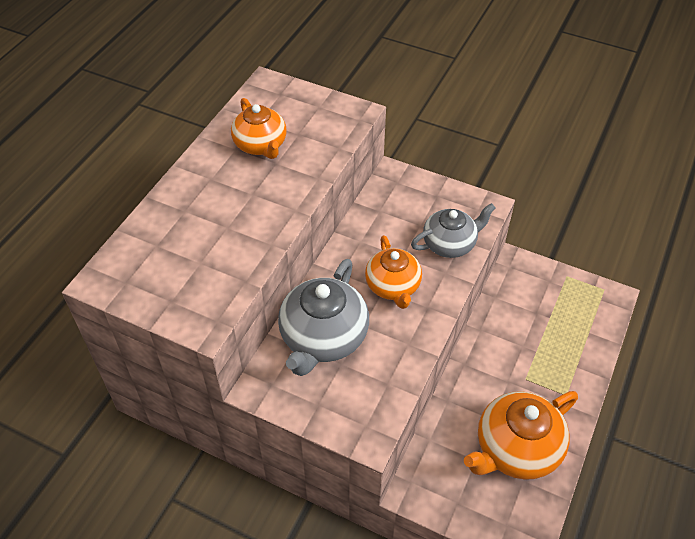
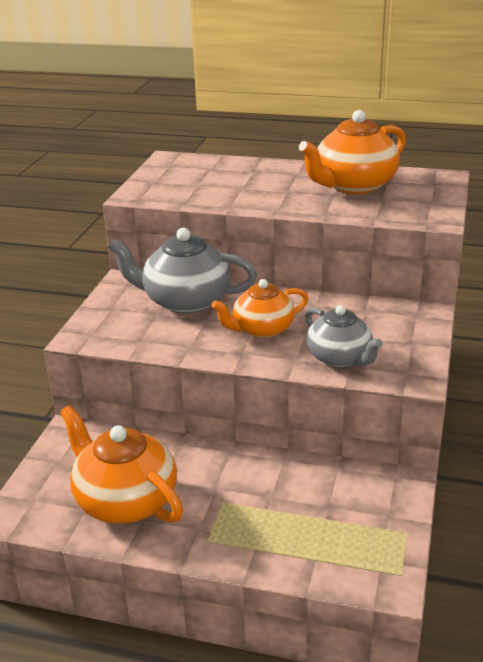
camera: 80 degrees right, 20 degrees down
orange teapot [231,98,287,159] -> orange teapot [299,110,406,194], size x1.51

